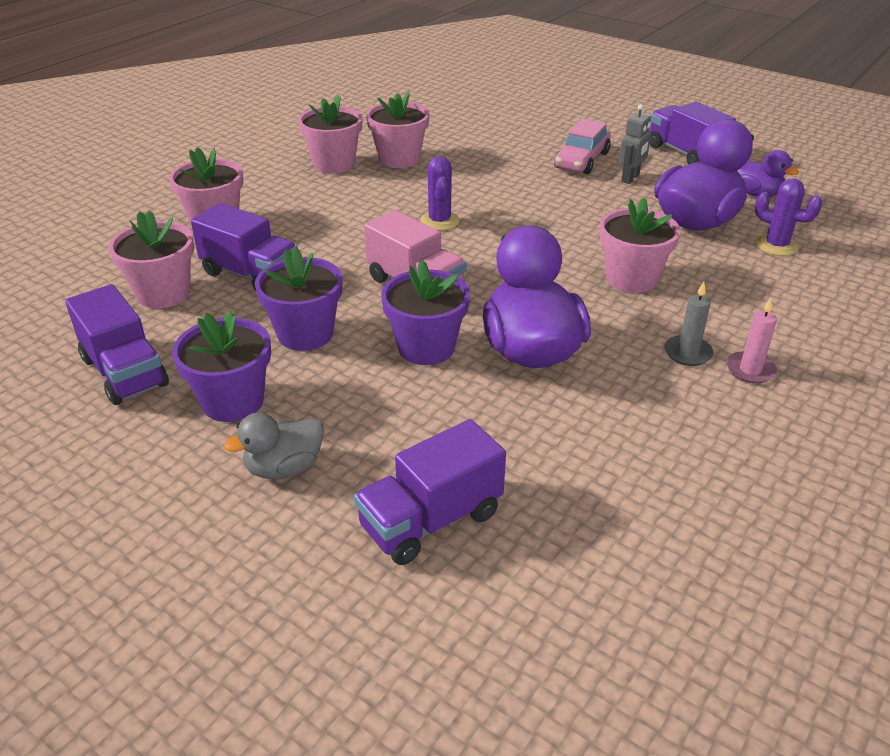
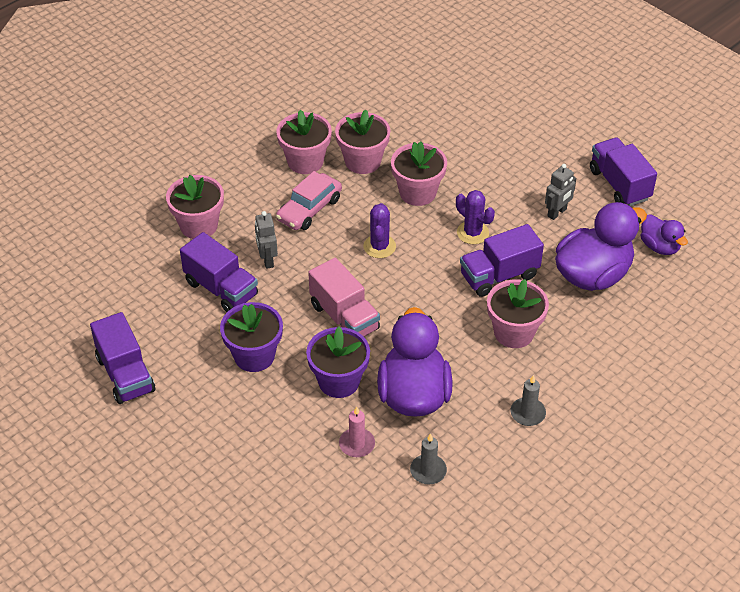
camera: 10 degrees right, 10 degrees up
pink flower pot [108,210,194,309] -> pink flower pot moved to [391,141,447,206]
purple flower pot [172,311,271,422] -> none
grey duck [224,413,324,479] -> none
purple truck [354,419,506,565] -> purple truck moved to [460,224,544,297]
pink car [554,119,611,174] -> pink car moved to [276,171,342,230]
pink candle [726,298,777,384] -> pink candle moved to [339,406,375,457]
purple cactus [755,178,822,256] -> purple cactus moved to [456,190,495,244]
none -> grey robot [255,211,278,269]
none -> grey candle [410,433,447,485]

